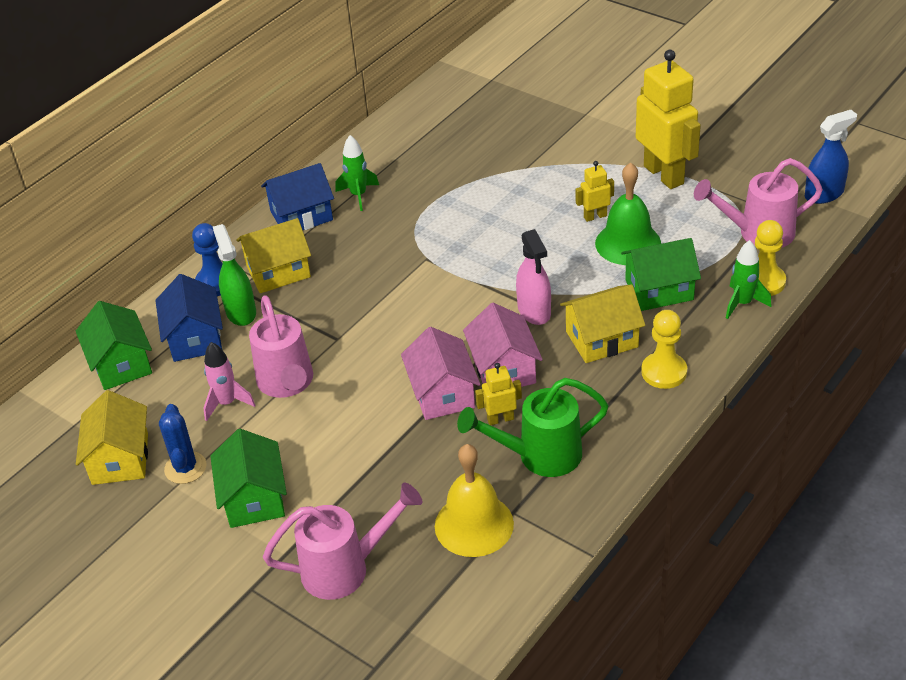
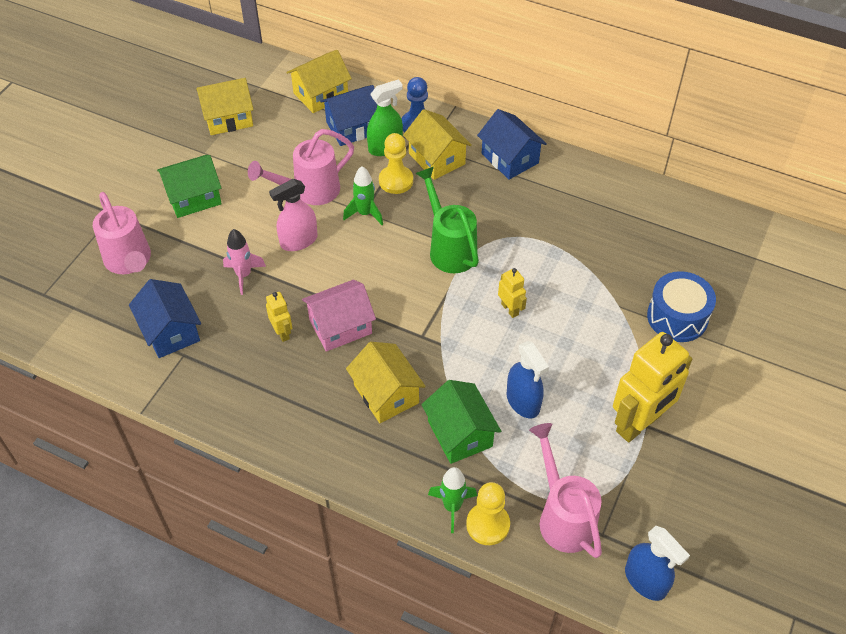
camera: 75 degrees right, 10 degrees up
green house [76,301,152,390] -> yellow house [286,50,352,113]
blue cactus [159,404,206,484] -> none
pink rocket [203,342,255,421] -> pink rocket moved to [223,229,266,295]
green rocket [336,135,379,211] -> green rocket moved to [343,166,383,225]
pink house [401,327,480,420] -> none
yellow bell [435,444,514,557] -> blue house [129,279,201,358]
green watering can [457,378,609,477] -> green watering can moved to [415,166,479,273]
pink spray bottle [516,229,551,325] -> pink spray bottle moved to [269,179,317,251]
yellow robot [576,161,614,222] -> yellow robot moved to [498,268,527,318]
green bell [595,162,661,265] -> blue spray bottle [507,341,549,418]
yellow pawn [641,310,687,389] -> yellow pawn moved to [379,133,413,194]
none -> blue drum [647,271,716,342]

